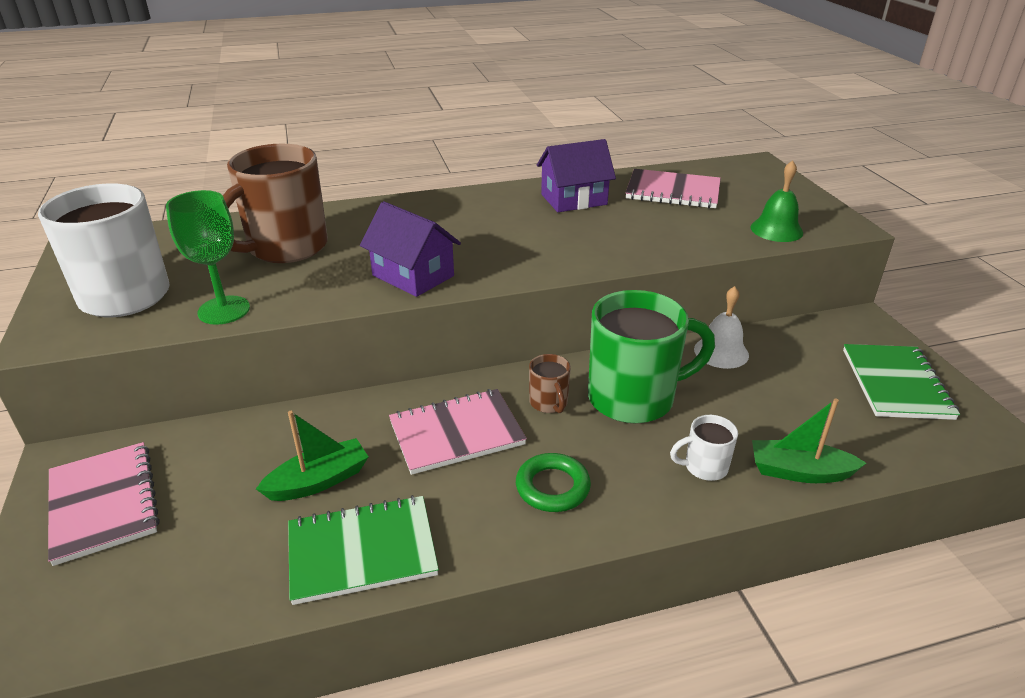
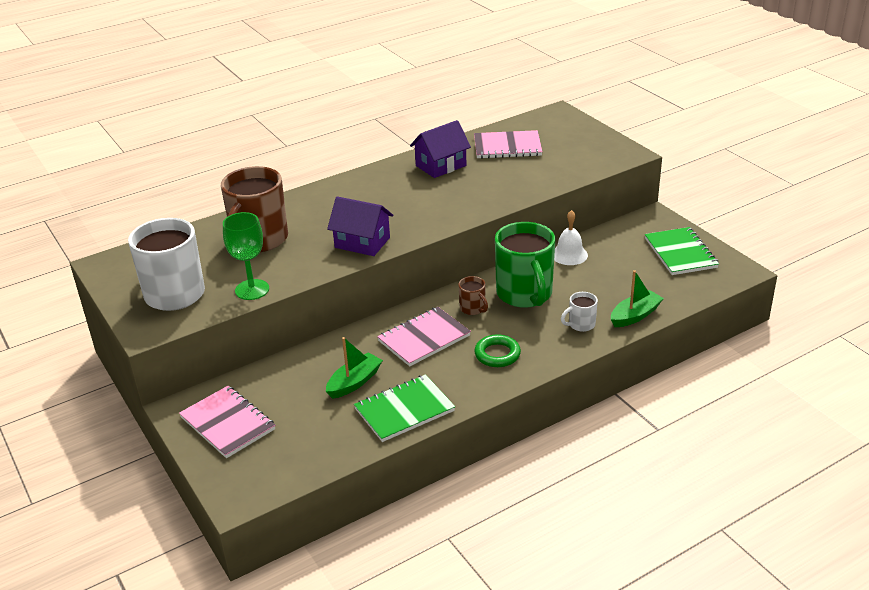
camera: 15 degrees left, 0 degrees up
green mug [588,290,715,423] -> green mug turned 105 degrees clockwise [495,222,555,308]
green bell [751,160,803,242] -> none
green boat [752,399,866,483] -> green boat turned 150 degrees clockwise [611,270,664,327]

